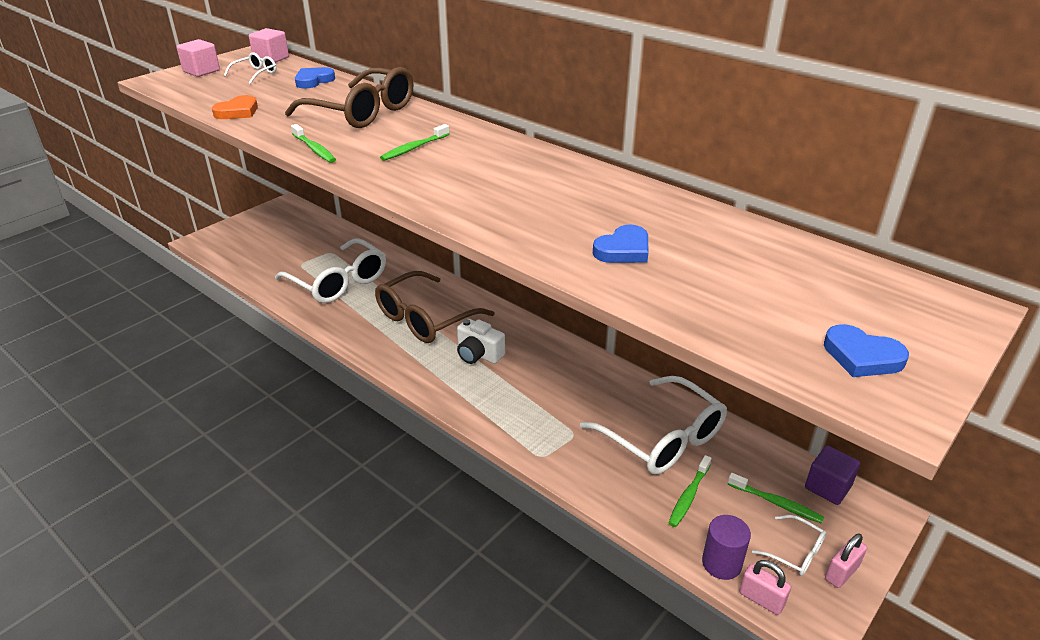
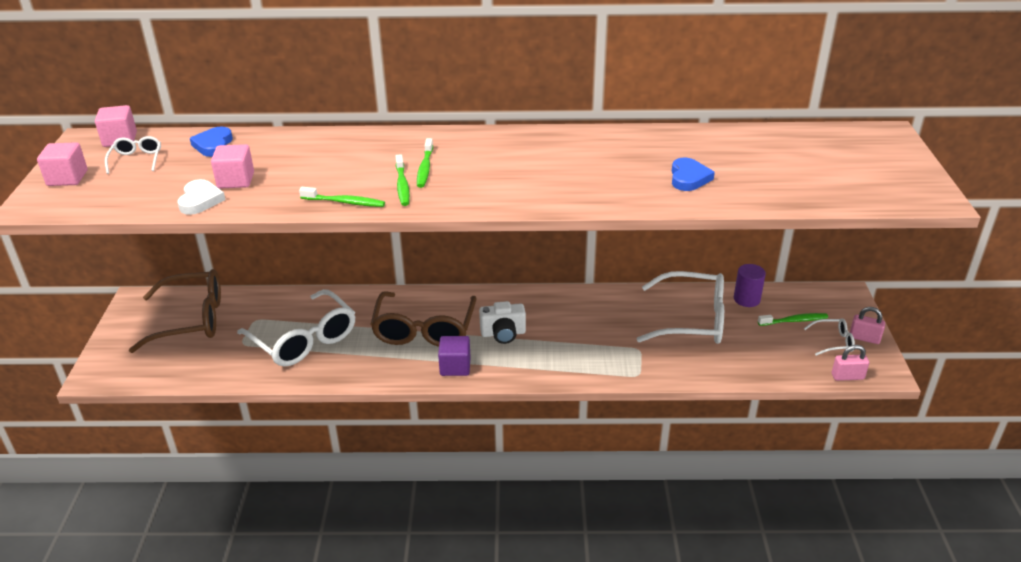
camera: 40 degrees left, 0 degrees up
orange heart [212,95,258,119] -> white heart [177,179,226,215]
white glasses [275,238,386,303] -> white glasses turned 45 degrees clockwise [237,289,355,367]
brown glasses [285,67,413,128] -> brown glasses moved to [129,269,221,353]
green toothbrush [669,455,712,527] -> green toothbrush moved to [396,154,410,206]
purple cylinder [702,515,751,580] -> purple cylinder moved to [734,264,766,307]
purple cube [805,446,860,505] -> purple cube moved to [438,336,470,376]
blue heart [824,324,909,377] -> none
pink padlock [825,534,867,588] -> pink padlock turned 75 degrees counterclockwise [850,307,885,344]
none -> pink cube [211,144,254,188]

